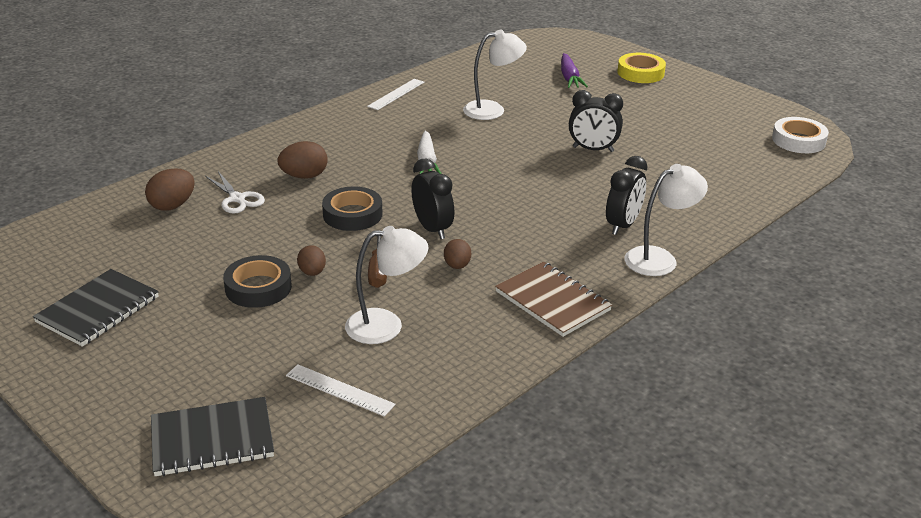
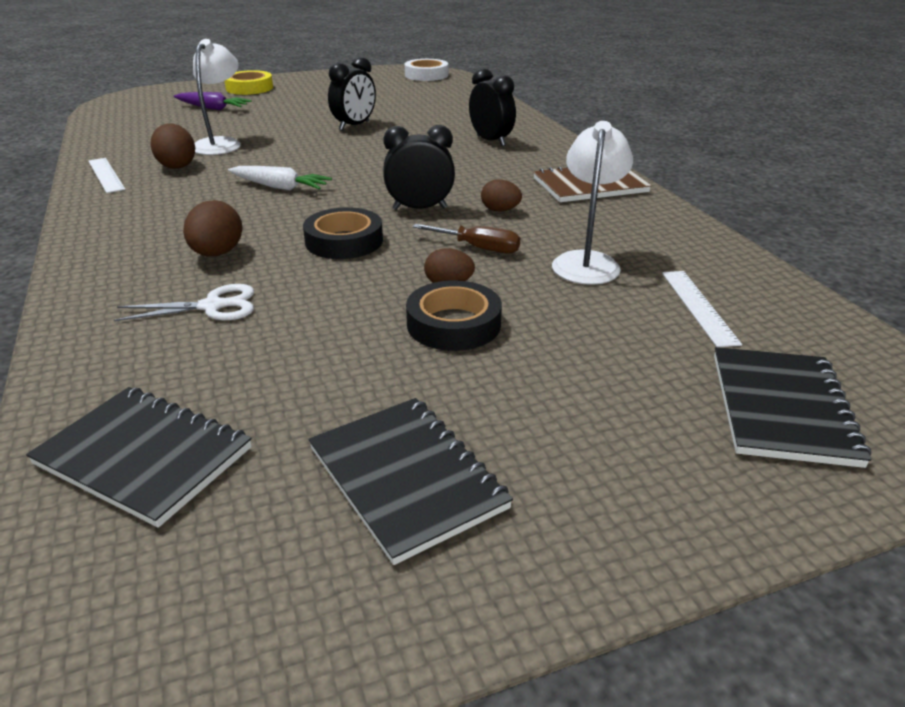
camera: 65 degrees left, 0 degrees up
brown egg [145,168,195,211] -> brown egg moved to [150,124,195,169]
white ruler [286,364,396,417] -> white ruler turned 60 degrees counterclockwise [662,271,742,347]
white lamp [625,164,708,276] -> none
none -> black notebook [26,387,252,528]

